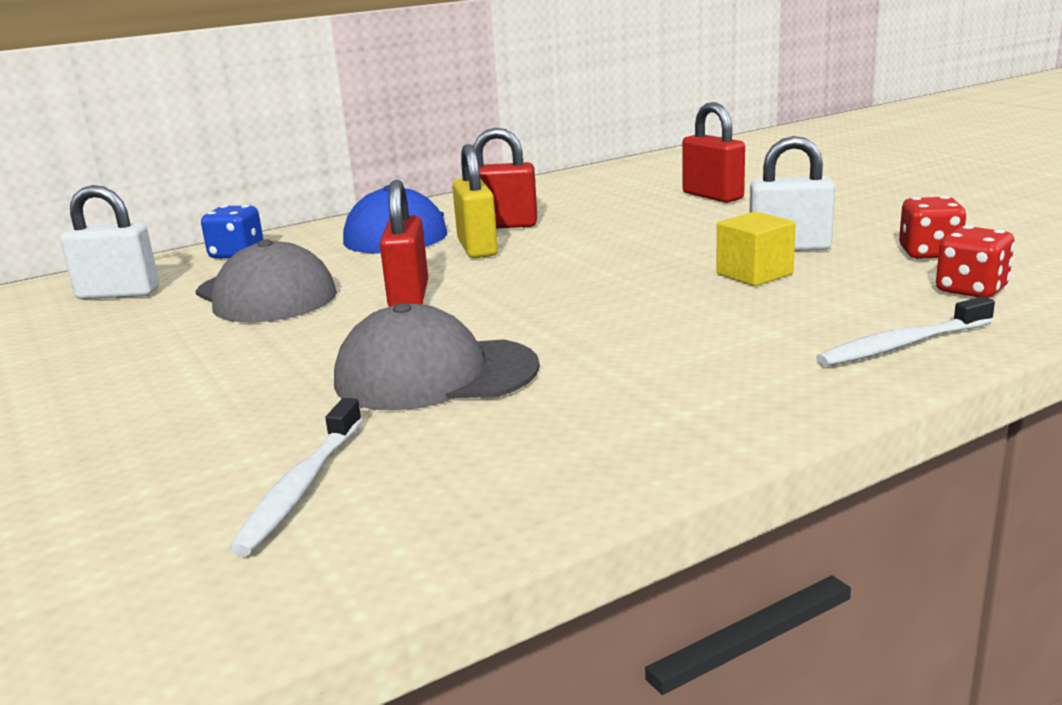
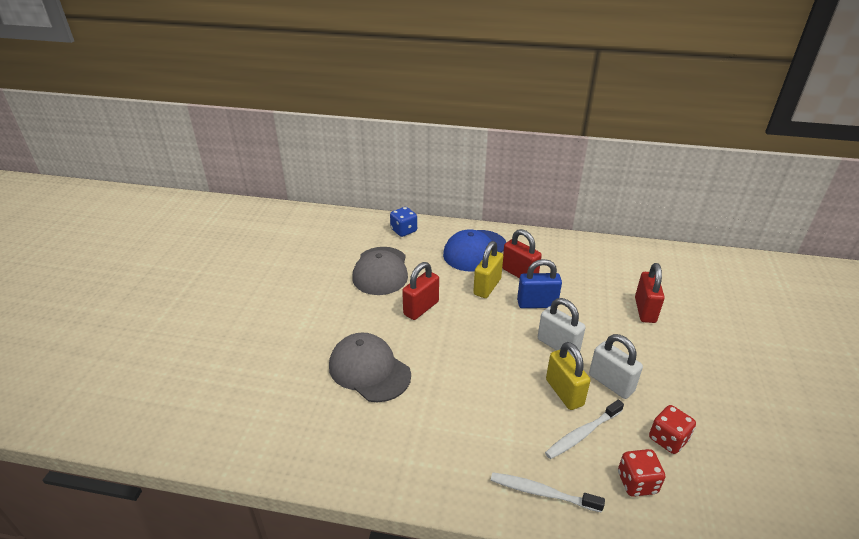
camera: 40 degrees right, 15 degrees up
white padlock [60,185,159,299] -> white padlock moved to [538,298,586,358]
white toothbrush [229,398,362,556] -> white toothbrush moved to [545,400,624,459]
yellow cube [716,211,796,286] -> yellow padlock [546,342,591,410]
none -> blue padlock [517,259,562,308]

